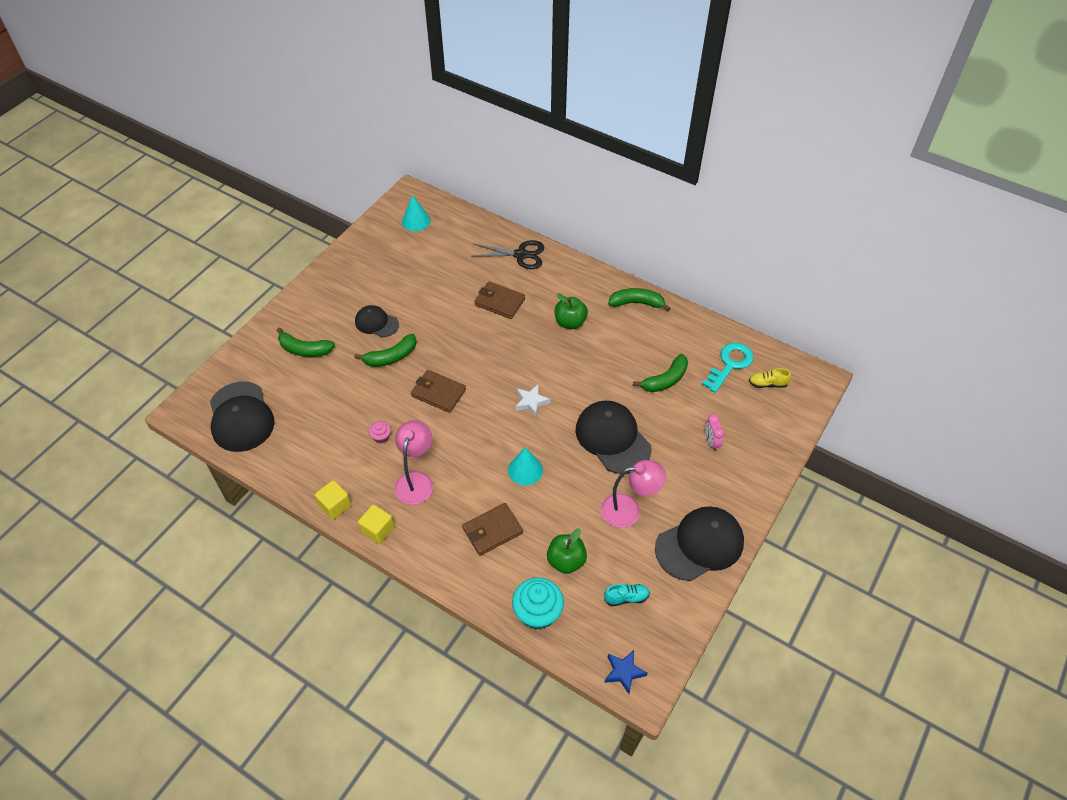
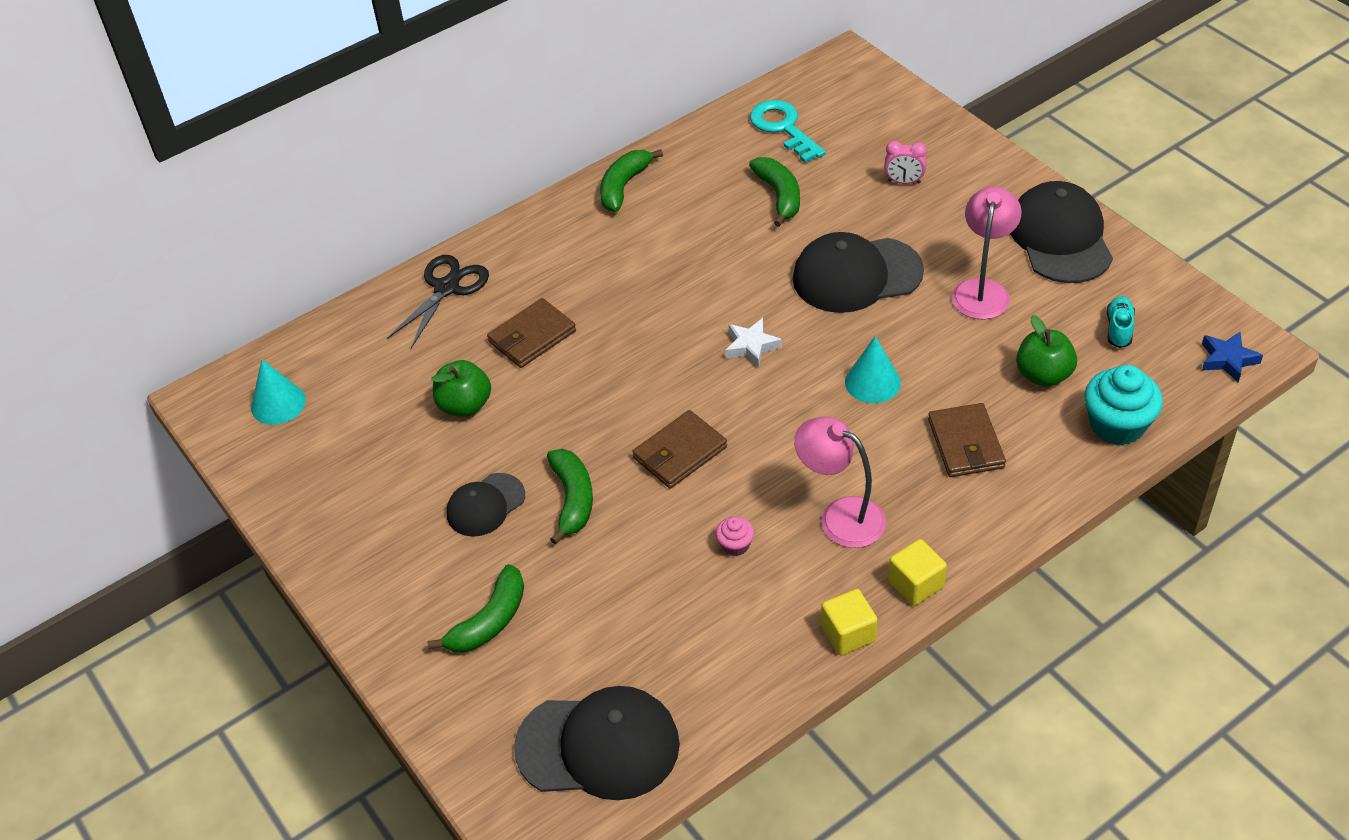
camera: 65 degrees left, 5 degrees down
green apple [555,293,588,329] -> green apple moved to [432,360,491,417]
yellow shoe [749,368,791,388] -> none

